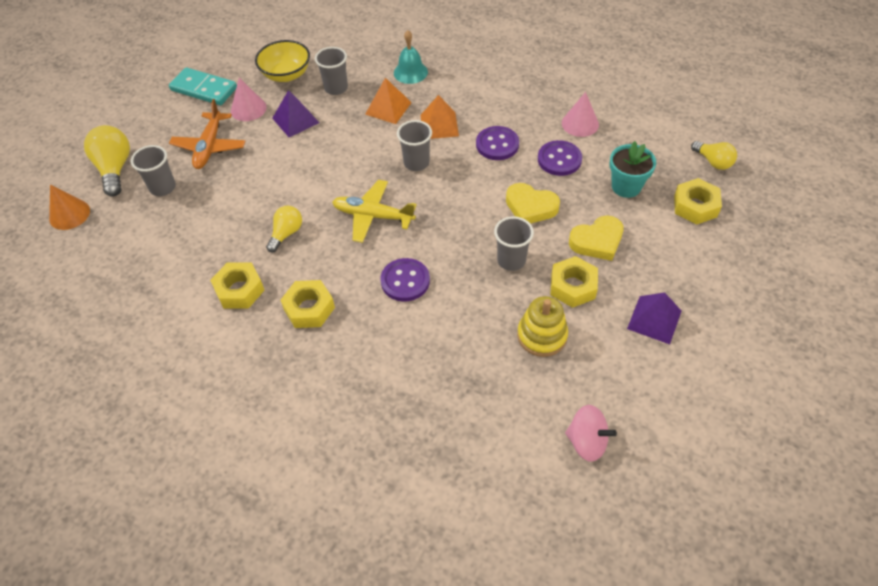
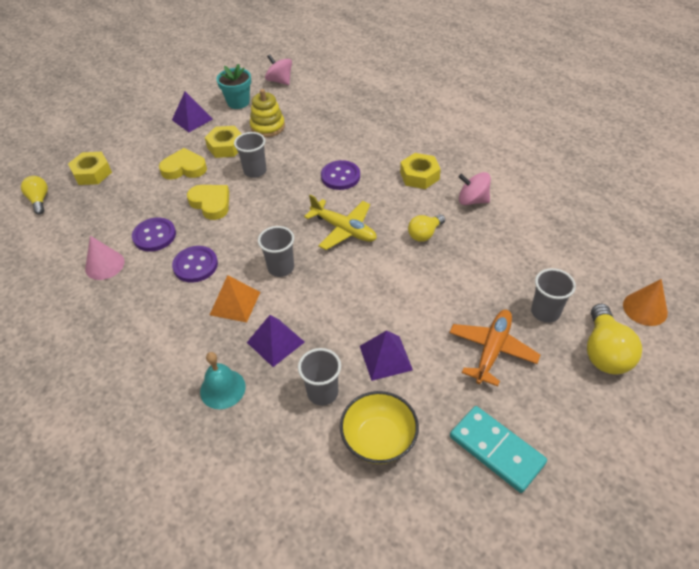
camera: 160 degrees left, 5 degrees down
yellow nut [210,263,265,308] -> pink spinning top [459,172,491,205]
pink cone [231,78,267,121] -> none
orange pyramid [365,78,412,124] -> purple pyramid [247,315,305,367]
turquoise flower pot [610,141,656,198] -> turquoise flower pot moved to [216,64,251,109]

